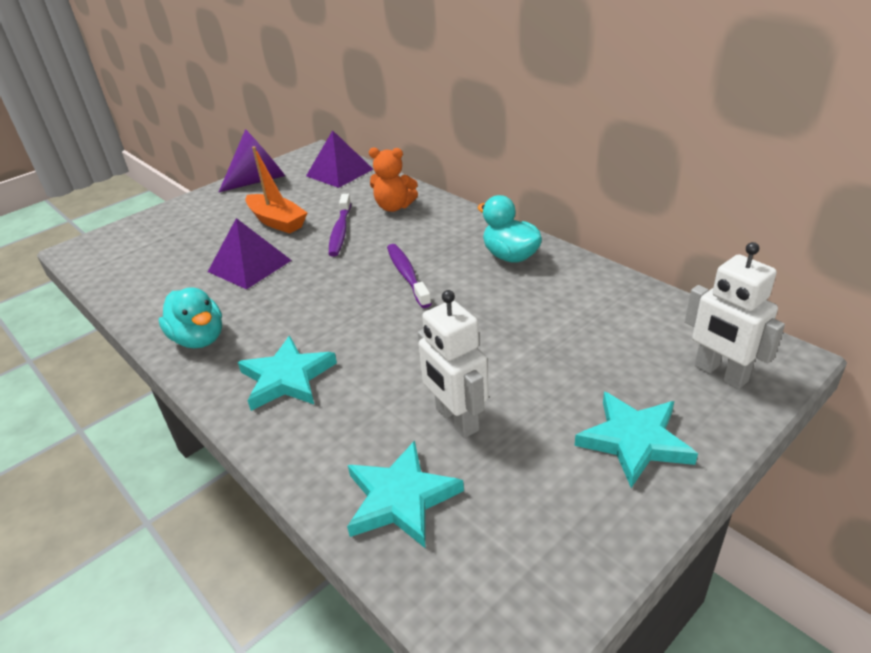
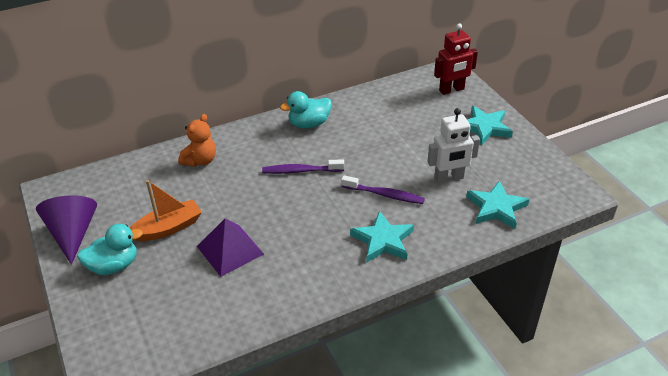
camera: 75 degrees left, 5 degrees up
turquoise duck [158,287,222,349] -> turquoise duck moved to [77,224,143,275]
purple pyramid [306,130,373,188] -> none
purple toothbrush [329,194,351,257] -> purple toothbrush moved to [341,175,425,204]
white robot [685,242,785,389] -> red robot [434,24,478,95]

